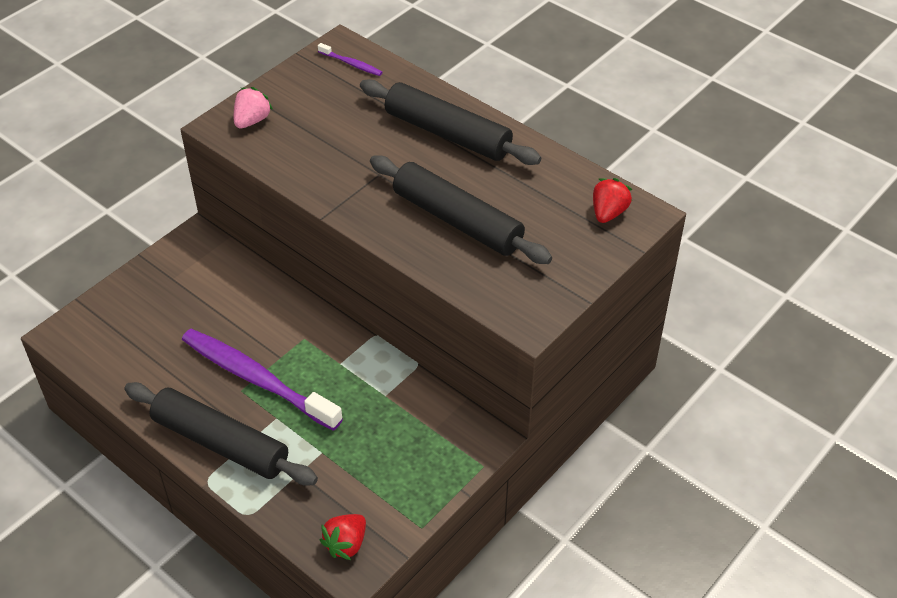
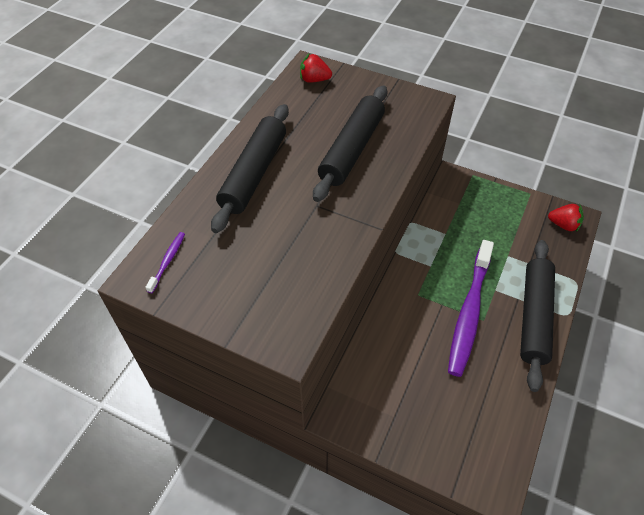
camera: 105 degrees left, 5 degrees up
pink strawberry [234,87,273,128] -> none

